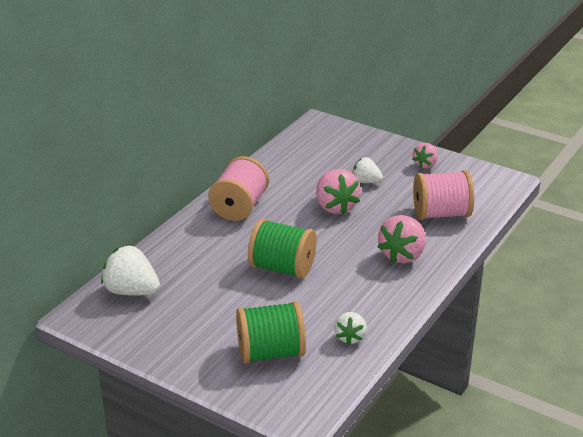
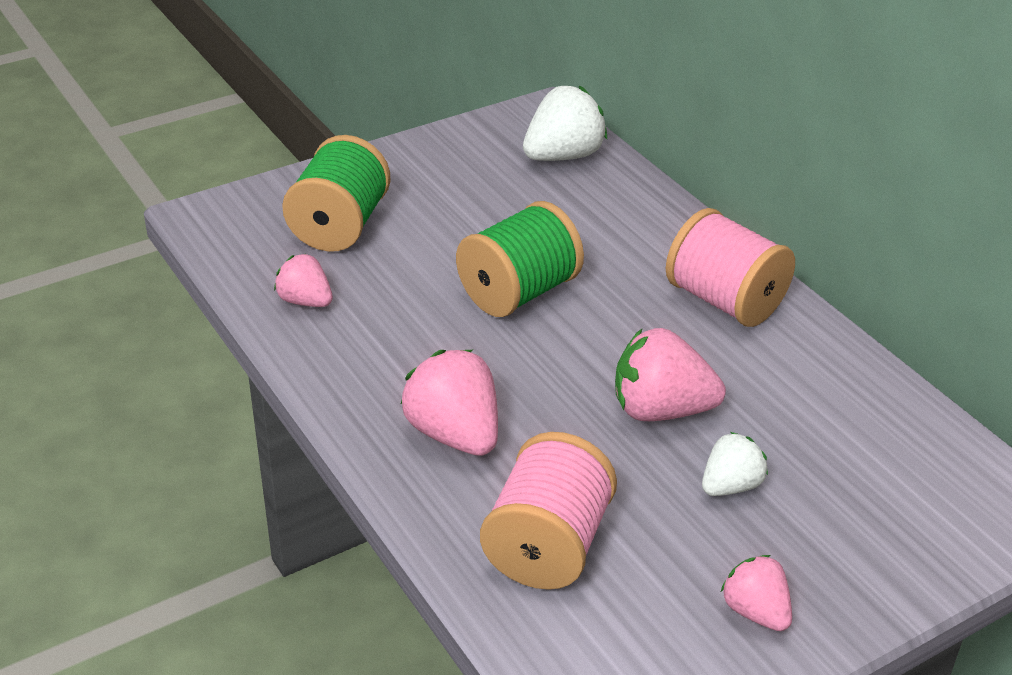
camera: 115 degrees right, 5 degrees up
white strawberry [334,312,367,345] -> pink strawberry [274,254,333,307]

